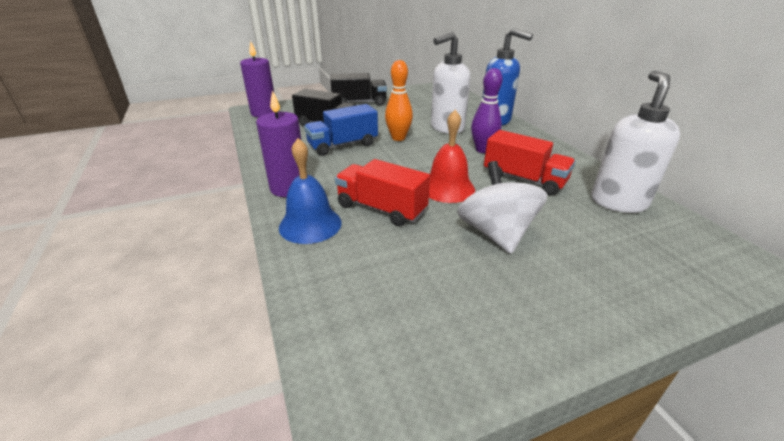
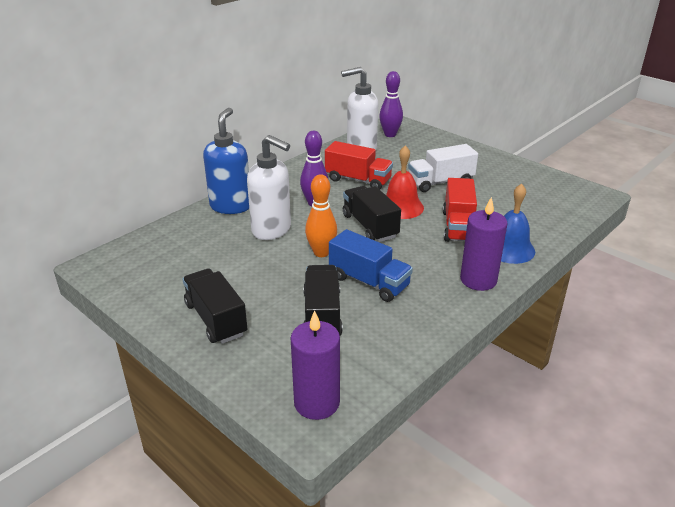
camera: 115 degrees left, 0 degrees up
white spinning top [457,161,547,254] -> white truck [408,144,478,192]
red truck [484,130,575,196] -> red truck turned 105 degrees clockwise [325,141,393,189]
none -> black truck [343,186,401,242]
none -> purple bowling pin [379,71,403,137]

